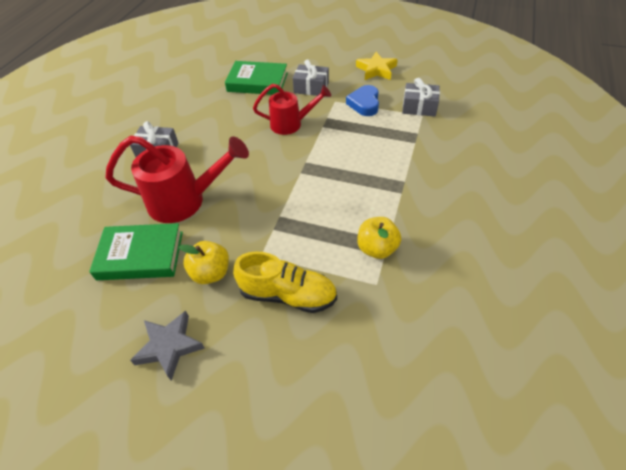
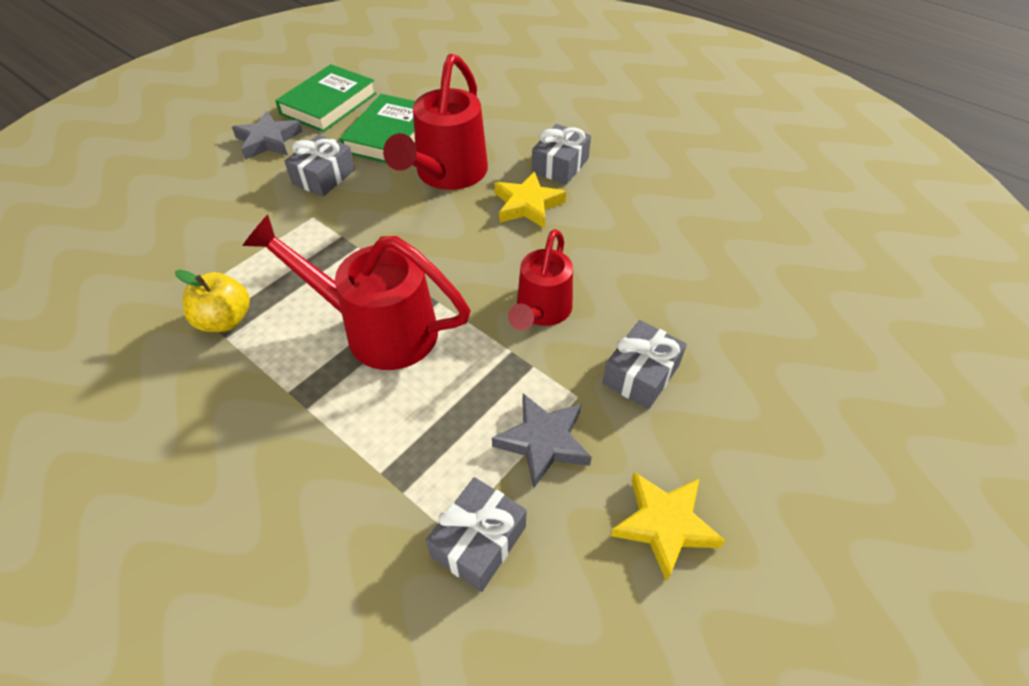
camera: 110 degrees right, 0 degrees up
yellow apple [179,241,229,284] -> grey gift [284,135,355,197]
green book [225,61,288,95] -> green book moved to [275,64,377,132]
yellow shoe [233,251,337,313] -> none
blue heart [346,85,379,116] -> grey star [492,393,592,489]
none -> red watering can [242,215,471,370]
none -> yellow star [495,171,566,228]

